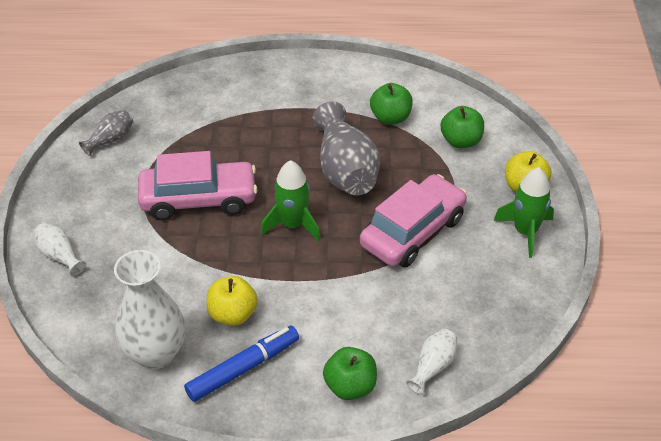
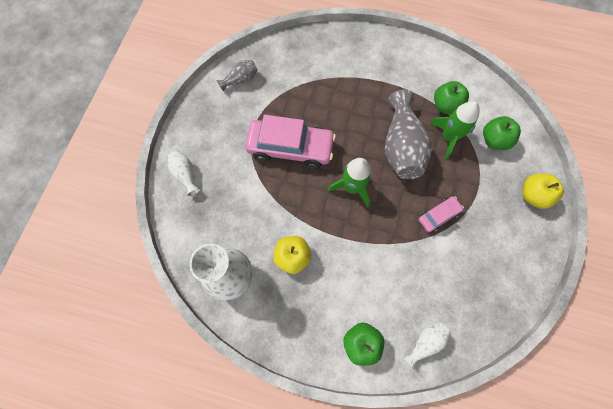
camera: 15 degrees right, 25 degrees up
blue marker [184,325,299,402] -> none
pink car [360,174,467,267] -> pink car [419,196,464,232], size x0.50
green rocket [493,167,554,258] -> green rocket moved to [430,101,480,159]

